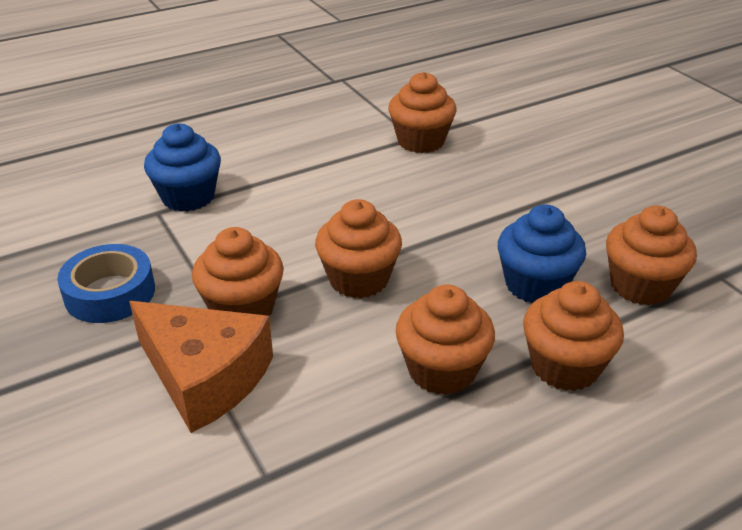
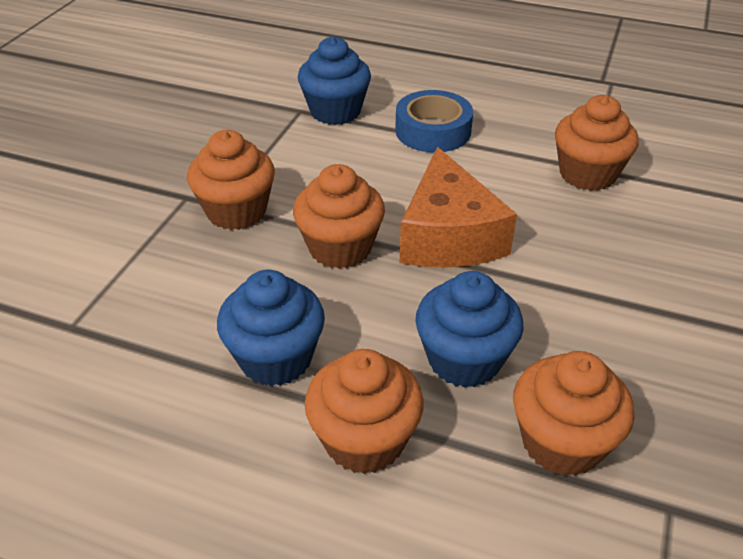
camera: 50 degrees right, 5 degrees up
blue tape [57,244,155,323] -> blue tape moved to [395,90,473,153]
orange cheese [129,301,273,433] -> orange cheese moved to [400,147,517,268]
orange cupcake [395,284,495,395] -> blue cupcake [217,270,325,386]

